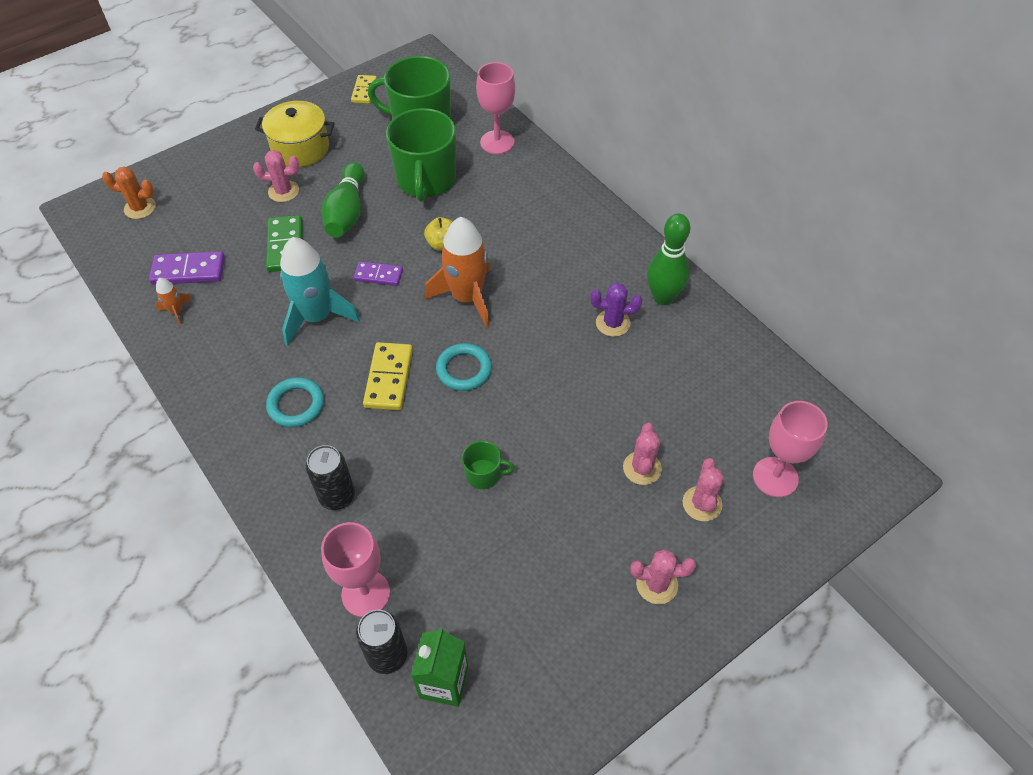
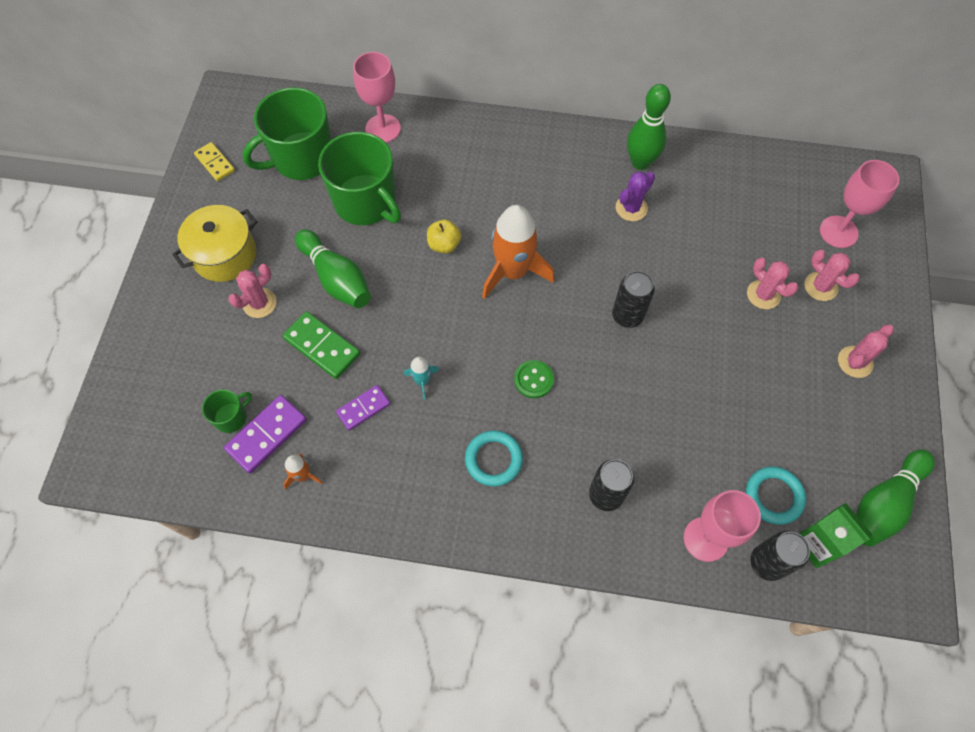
camera: 45 degrees left, 10 degrees up
orange cactus [102,167,156,219] -> none
turquoise rocket [280,237,360,346] -> turquoise rocket [404,357,439,400], size x0.45
purple domino [353,261,403,286] -> purple domino moved to [336,385,390,431]
yellow domino [363,342,413,410] -> green button [514,360,554,398]
turquoise ring [436,343,492,391] -> turquoise ring moved to [746,467,806,525]
green mug [462,441,515,489] -> green mug moved to [202,389,252,433]
none -> black can [612,271,655,328]
none -> green bowling pin [856,449,935,546]

